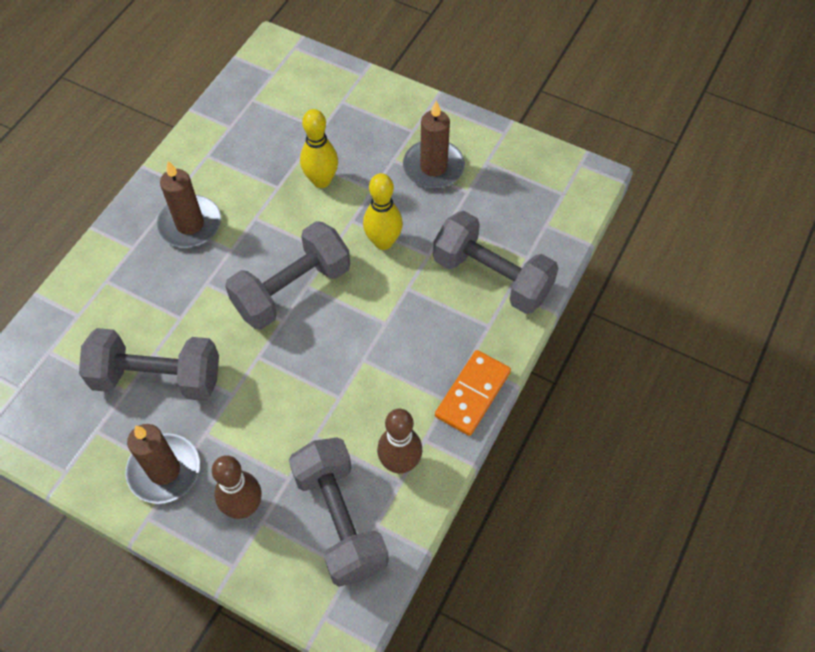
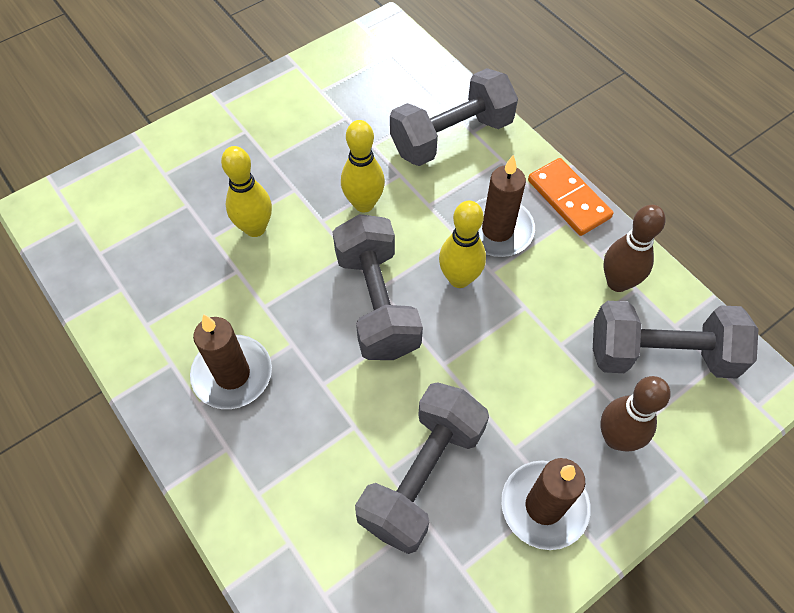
camera: 65 degrees left, 0 degrees up
brown candle [403,100,465,189] -> brown candle moved to [476,155,535,257]
none -> yellow bowling pin [439,200,486,288]

